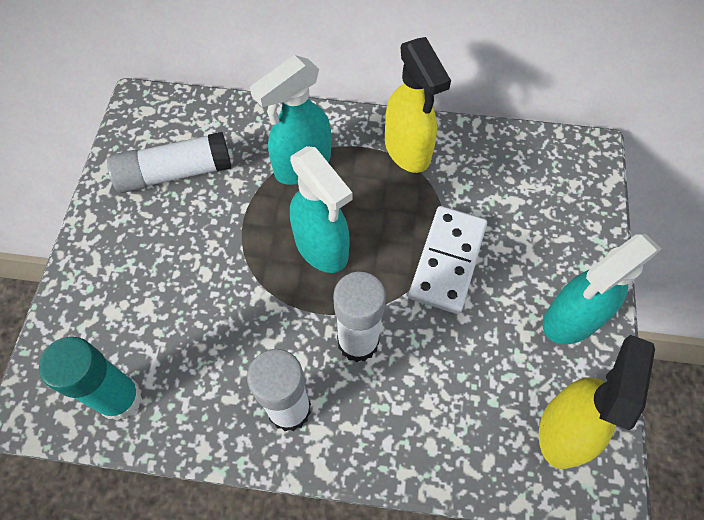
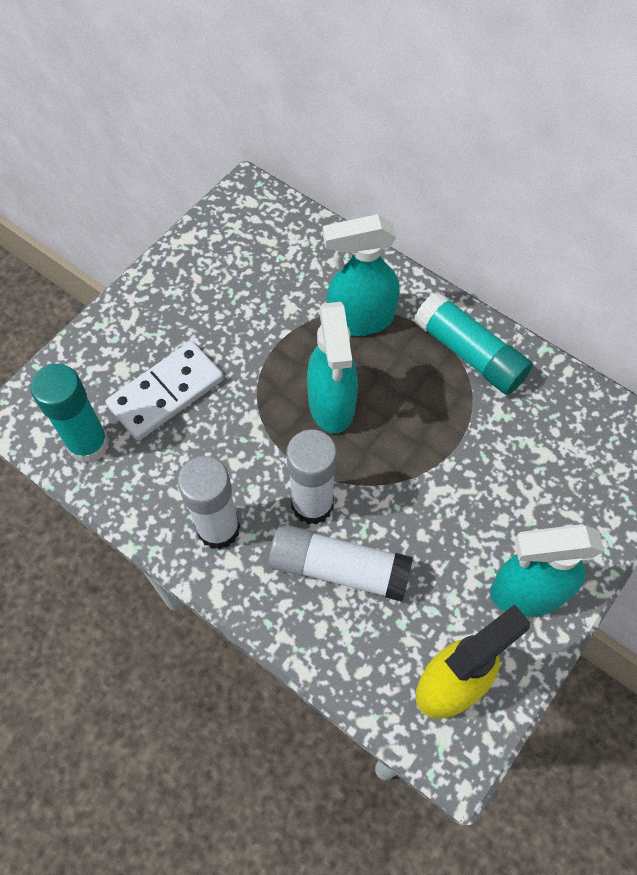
camera: 30 degrees right, 0 degrees up
white glue stick [107,132,231,193] -> white glue stick moved to [269,524,413,602]
yellow spray bottle [385,37,451,173] -> turquoise glue stick [414,291,533,395]
white domino [409,206,487,314] -> white domino moved to [106,341,224,441]

